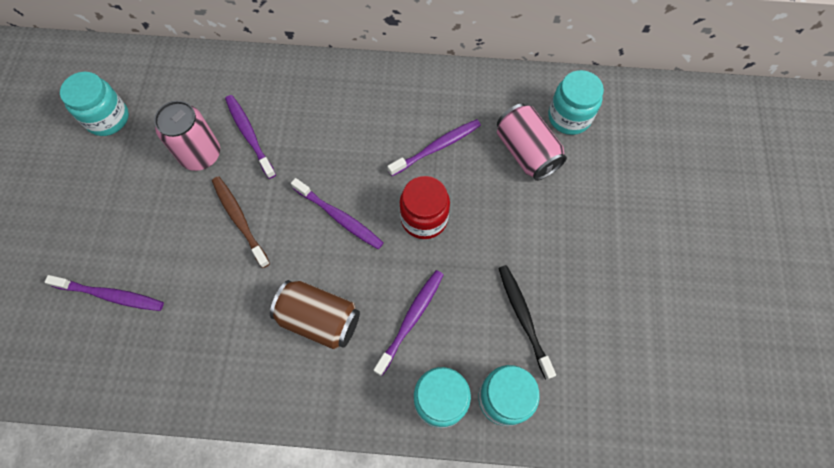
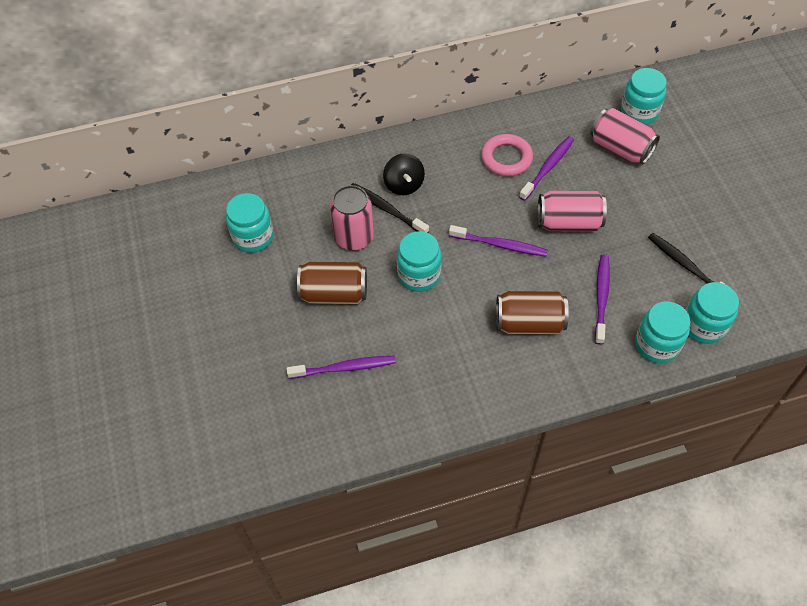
camera: 20 degrees left, 10 degrees down
brown toothbrush [212,176,270,268] -> turquoise jar [397,231,442,292]
purple toothbrush [225,95,276,179] -> black toothbrush [351,183,429,233]
red jar [400,176,450,239] -> pink can [538,191,607,231]
none -> brown can [297,262,367,304]
none -> black spinning top [383,153,425,195]
none -> pink ring [481,134,533,176]

